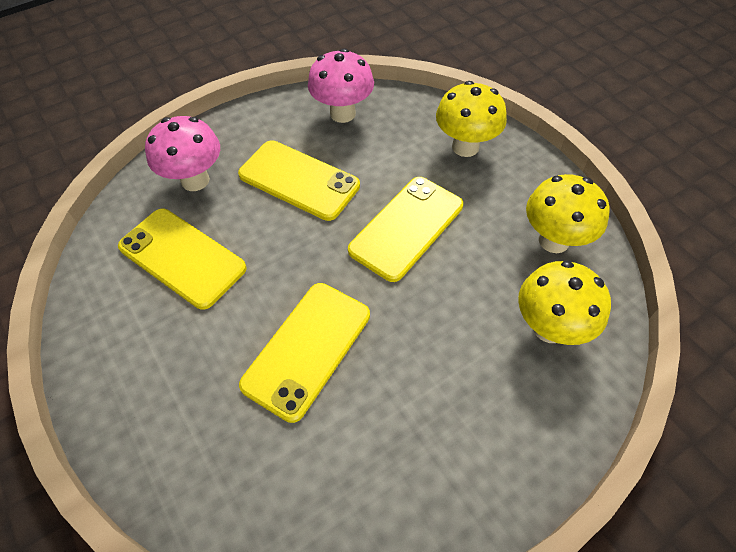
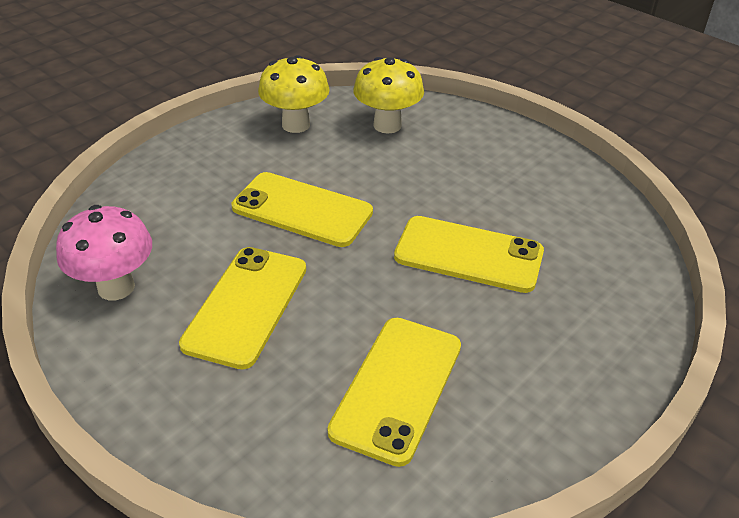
camera: 105 degrees left, 15 degrees down
pink mushroom [145,116,220,191] -> none
yellow mushroom [436,81,507,157] -> none

